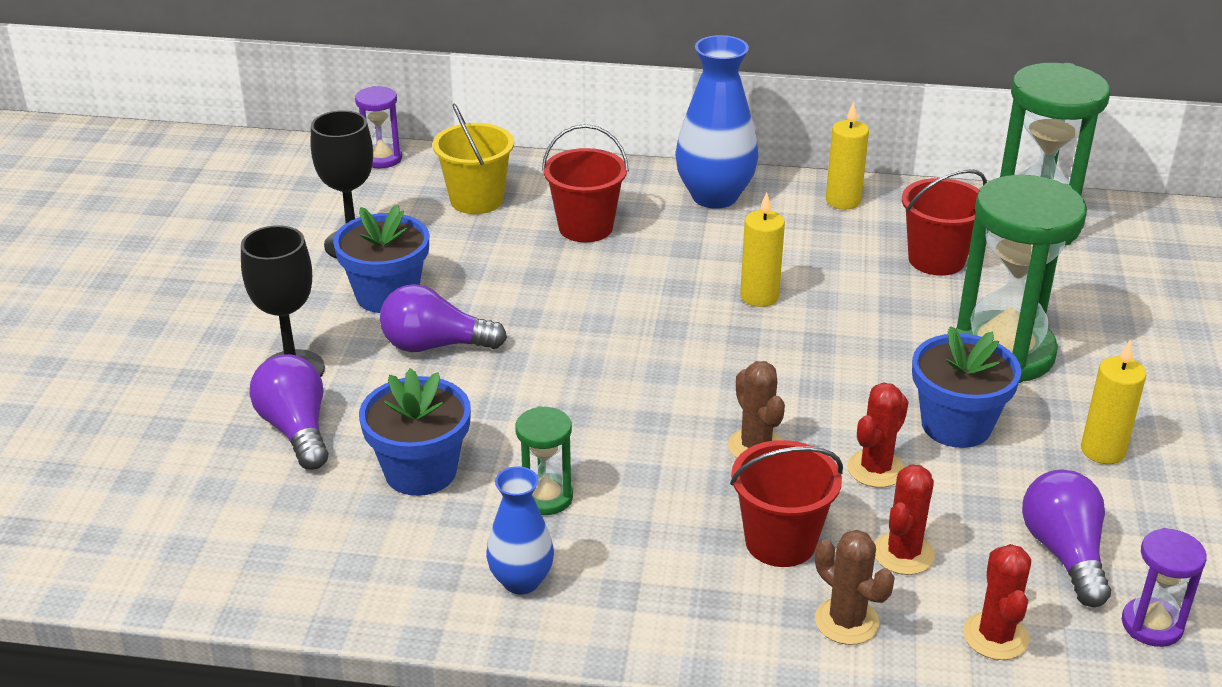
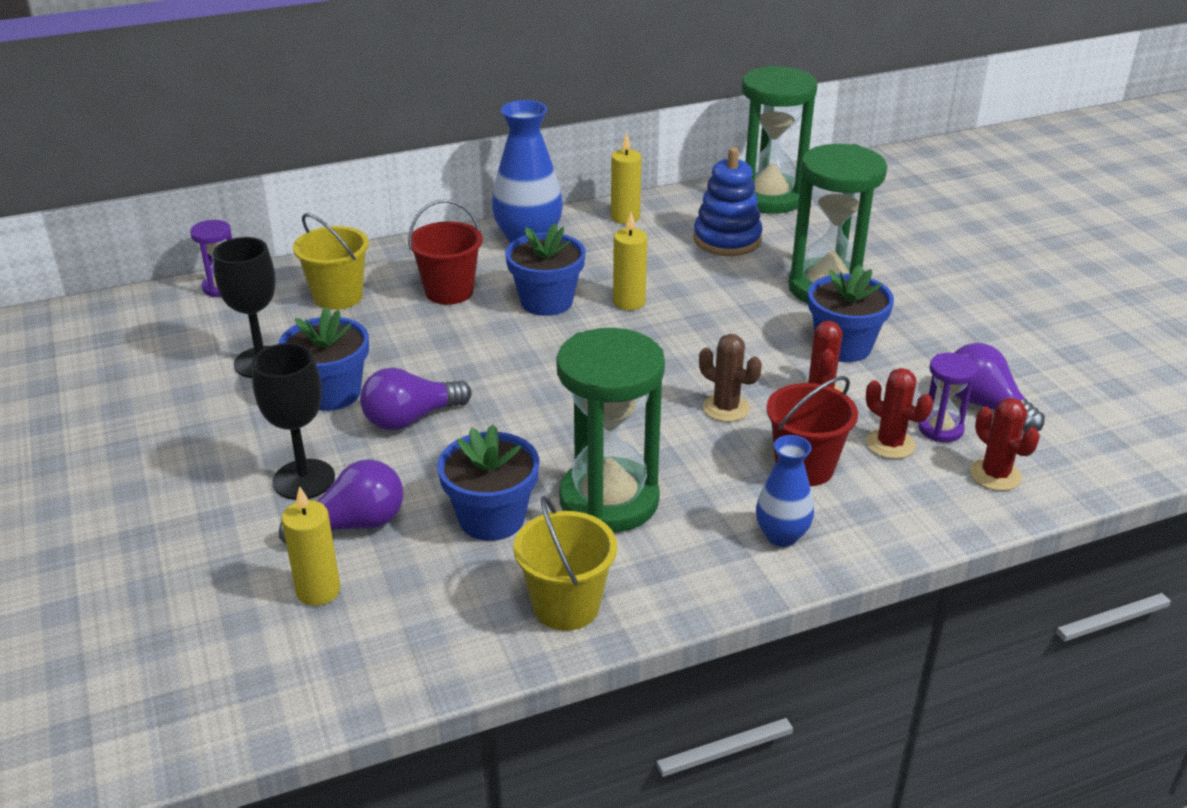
camera: 30 degrees left, 0 degrees up
purple light bulb [250,354,328,470] -> purple light bulb turned 120 degrees clockwise [279,459,403,543]
blue vase [486,466,554,594] -> blue vase moved to [756,435,814,547]
green hourglass [515,406,573,515] -> green hourglass [556,328,665,533], size x2.08
brown cactus [815,530,895,645] -> none
red cactus [874,464,935,575] -> red cactus turned 45 degrees counterclockwise [866,368,933,459]
red bucket [902,169,987,276] -> blue stacking toy [694,147,763,256]
yellow candle [1081,339,1146,464] -> yellow candle moved to [282,486,340,606]
purple hourglass [1122,528,1207,647] -> purple hourglass moved to [918,353,978,442]
none -> blue flower pot [505,223,586,316]
none -> yellow bucket [513,496,617,631]

